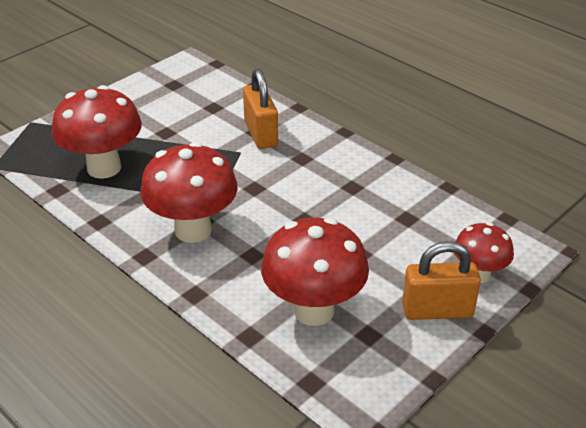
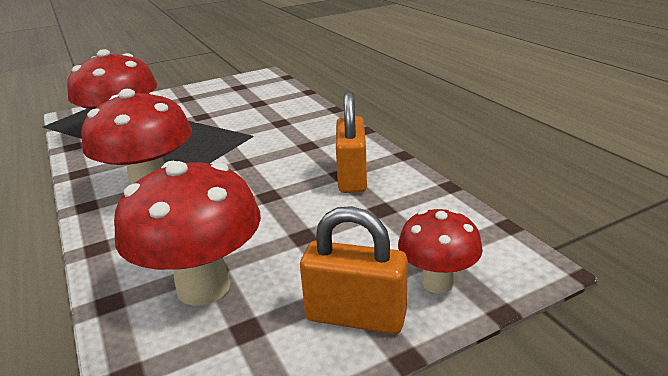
camera: 20 degrees right, 10 degrees down
orange padlock [243,69,278,149] -> orange padlock moved to [336,91,367,193]

